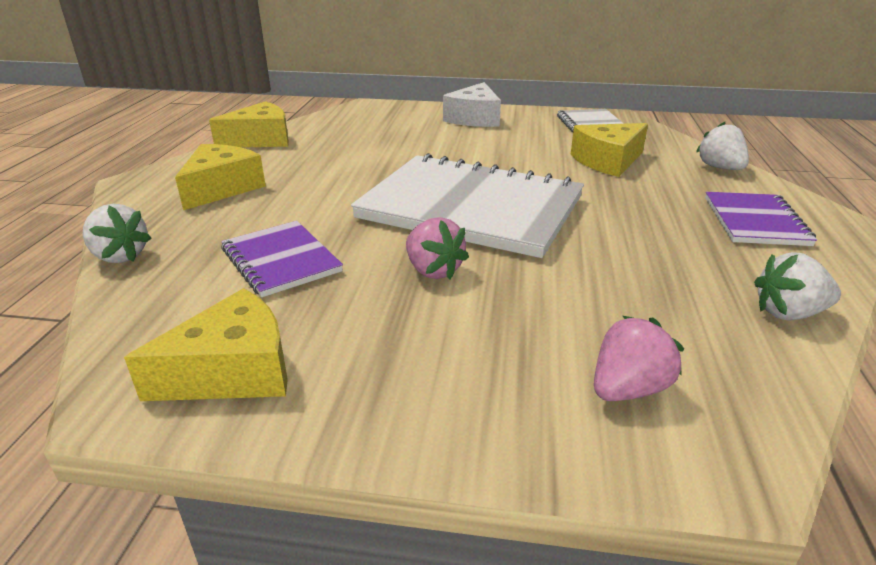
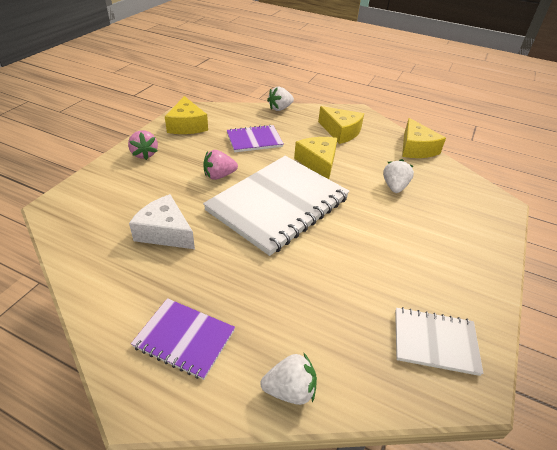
camera: 105 degrees right, 10 degrees up
white cheese [443,82,501,127] -> white cheese moved to [129,194,195,249]
yellow cheese [570,123,648,177] -> yellow cheese moved to [294,137,338,179]
pink strawberry [594,316,684,401] -> pink strawberry moved to [128,130,158,160]
white strawberry [754,252,841,321] -> white strawberry moved to [383,159,414,193]

